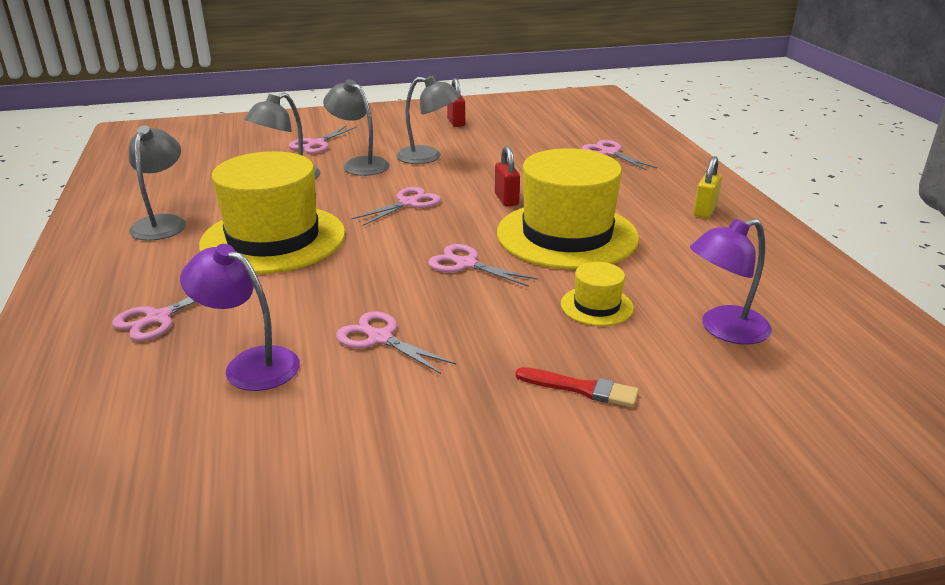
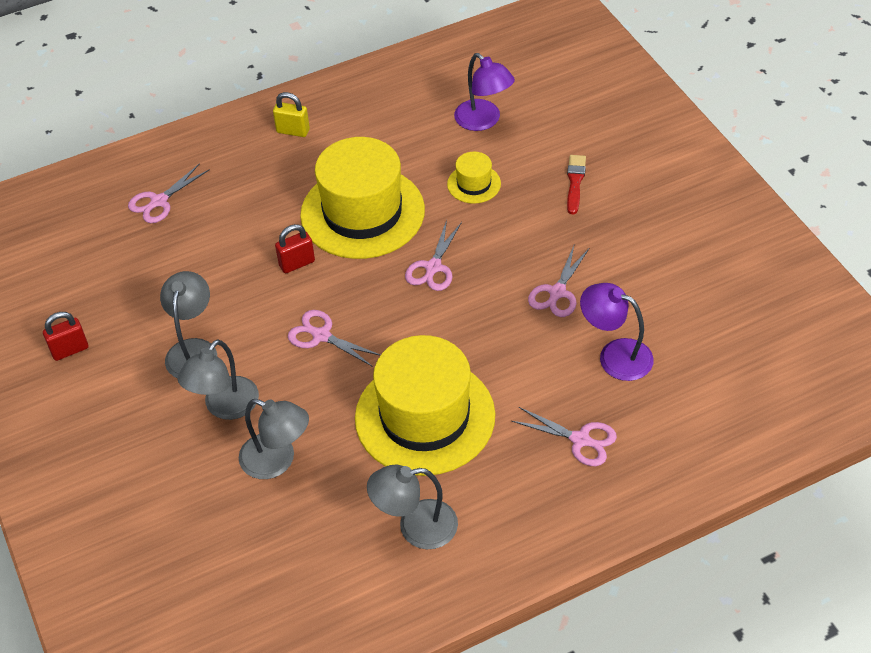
camera: 100 degrees left, 20 degrees up
purple lamp [180,244,300,391] -> purple lamp turned 105 degrees clockwise [580,283,654,381]
pink scissors [289,126,357,154] -> none

